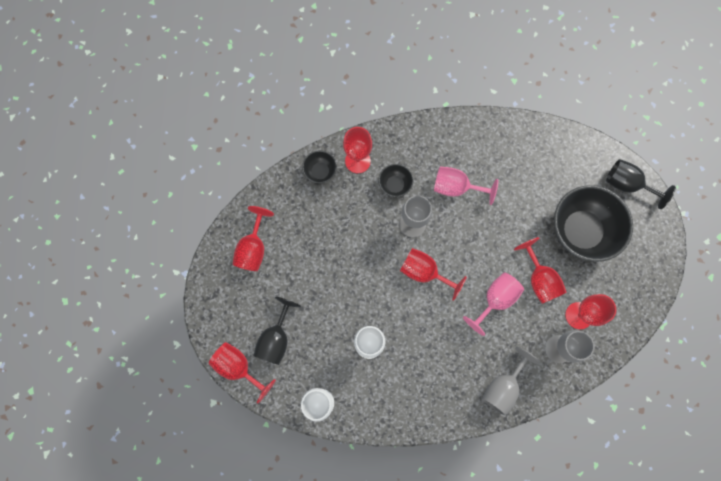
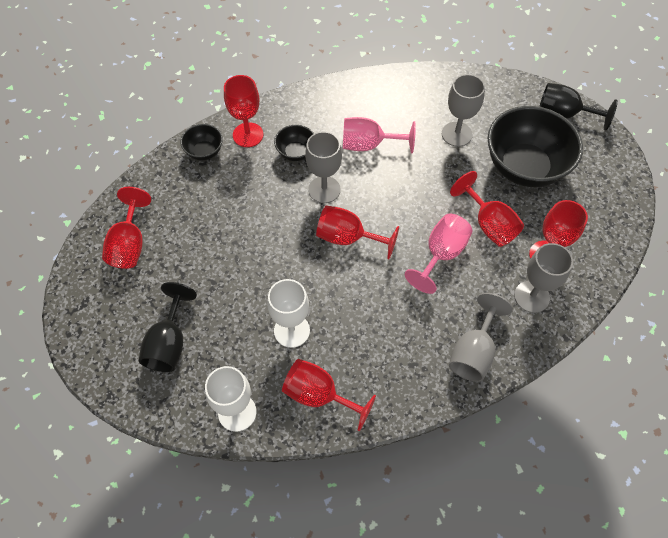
camera: 10 degrees left, 15 degrees down
red goblet [209,342,276,403] -> red goblet moved to [282,359,376,431]
none -> grey goblet [442,74,485,147]

